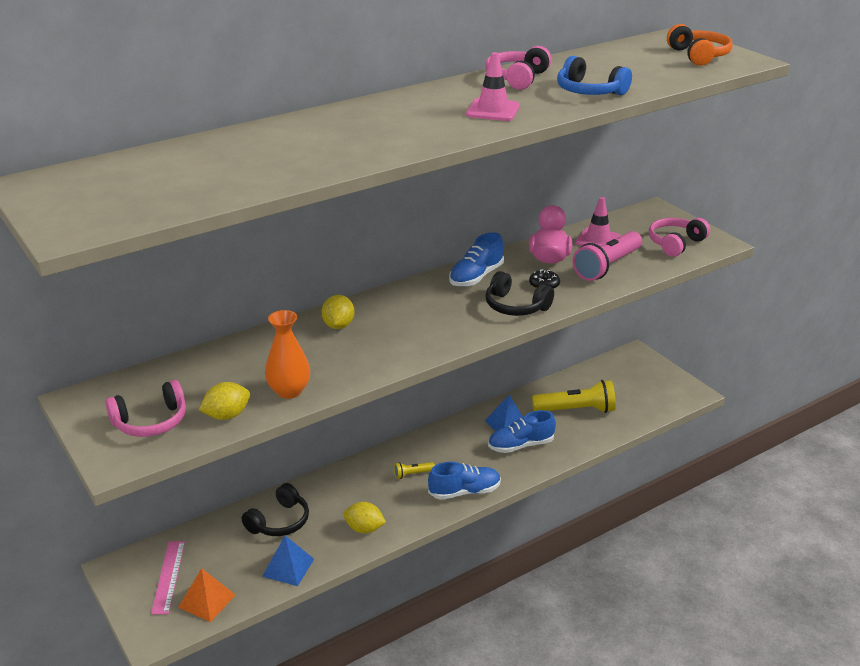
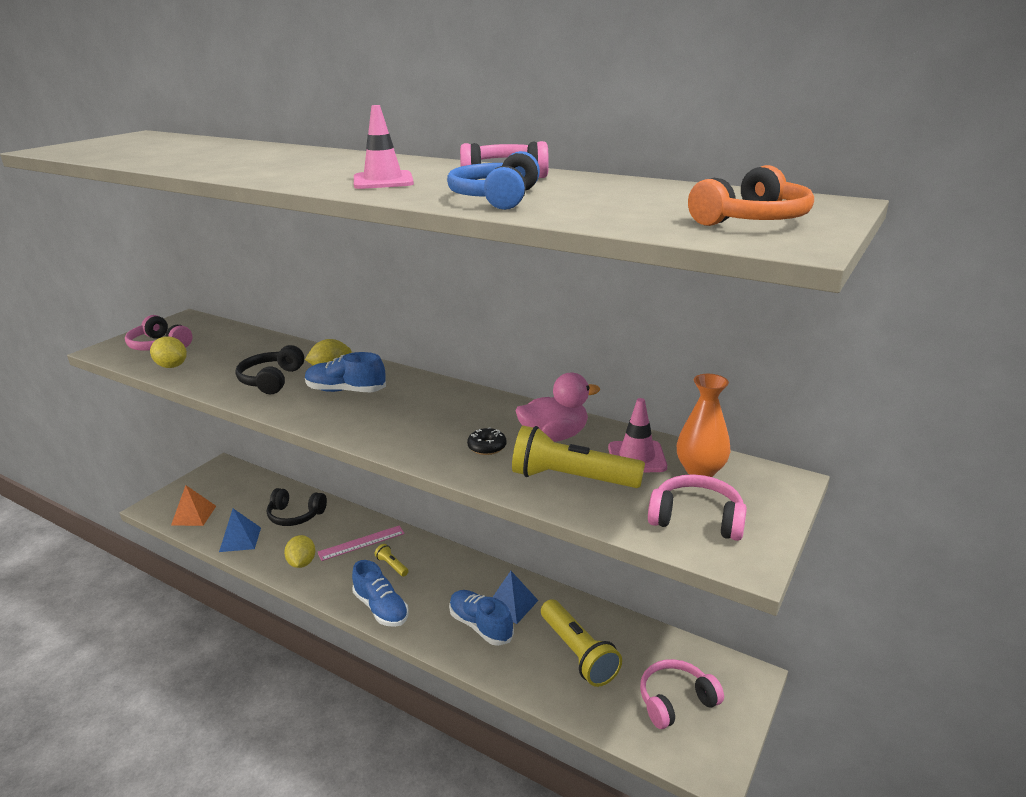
camera: 65 degrees right, 5 degrees down
pink ruler [151,541,185,615] -> pink ruler moved to [317,525,405,561]
orange vase [265,310,310,399] -> orange vase moved to [677,374,730,477]
blue shoe [449,232,504,286] -> blue shoe moved to [305,352,386,392]
black headphones [485,271,554,316] -> black headphones moved to [236,345,304,394]
pink flashlight [573,231,642,281] -> yellow flashlight [512,426,645,488]
none -> pink headphones [640,659,724,729]

